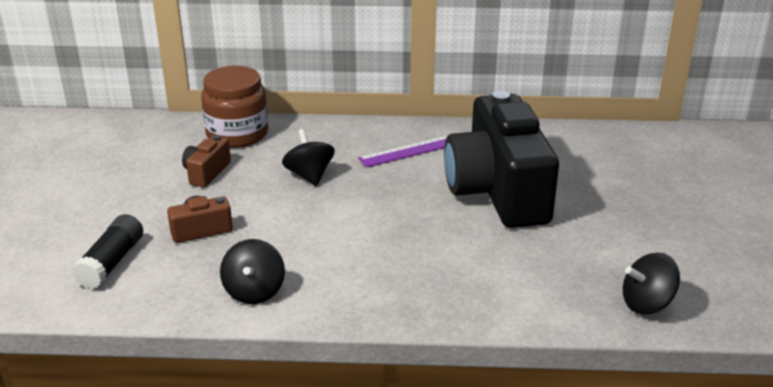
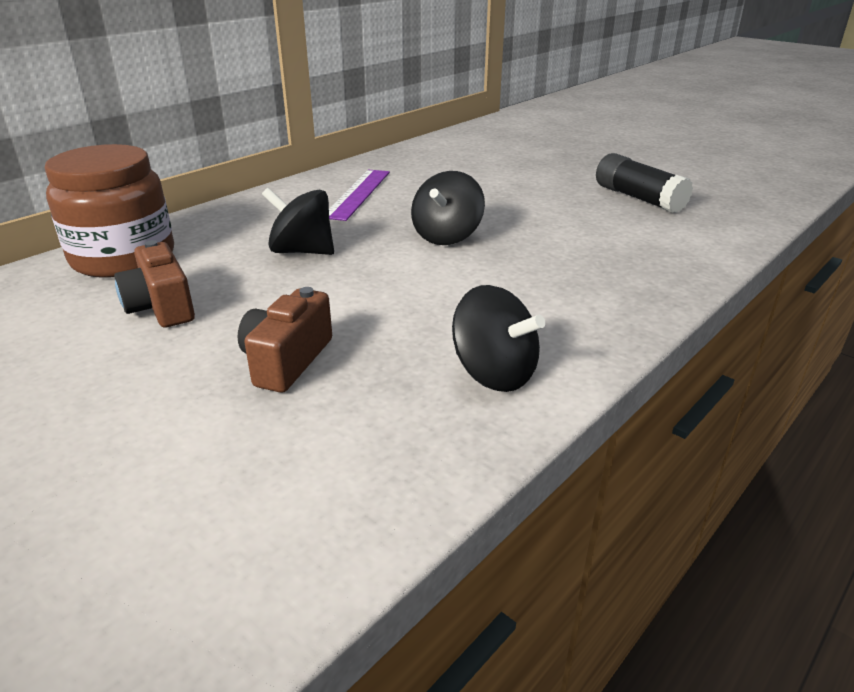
camera: 50 degrees left, 0 degrees up
black glue stick [72,214,143,289] -> black glue stick moved to [596,153,693,213]
black camera [444,90,559,228] -> none
black spinning top [623,253,680,315] -> black spinning top moved to [411,171,485,245]

